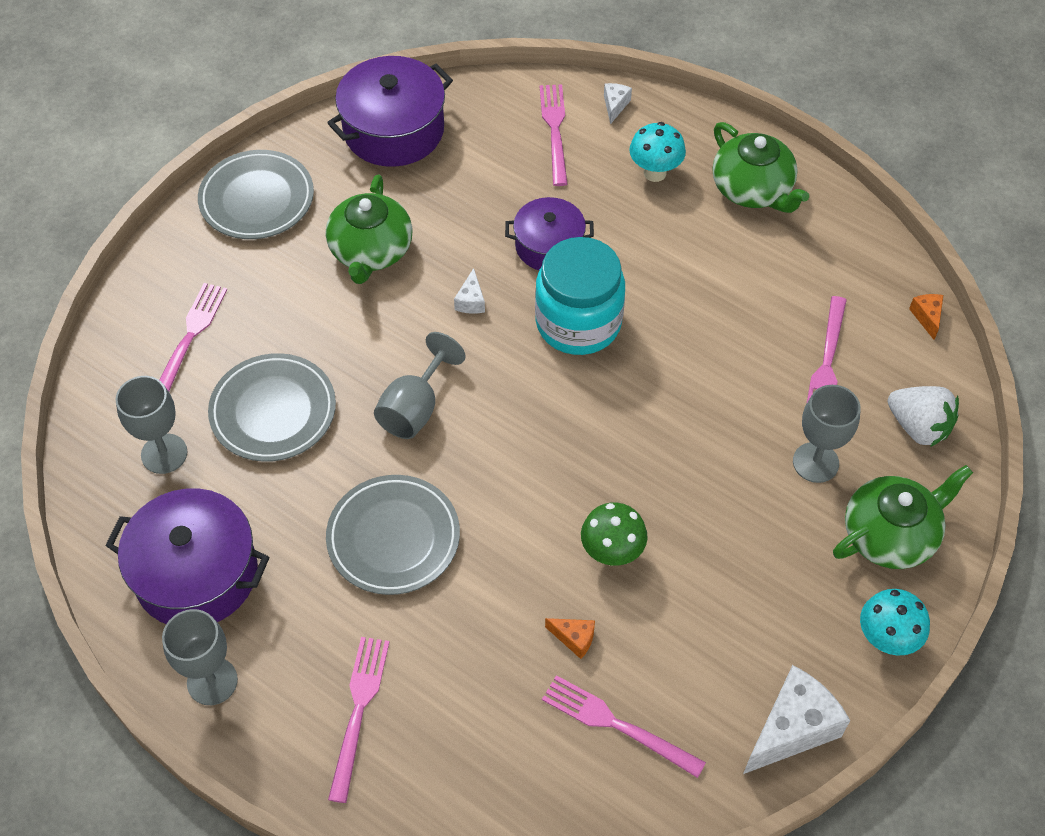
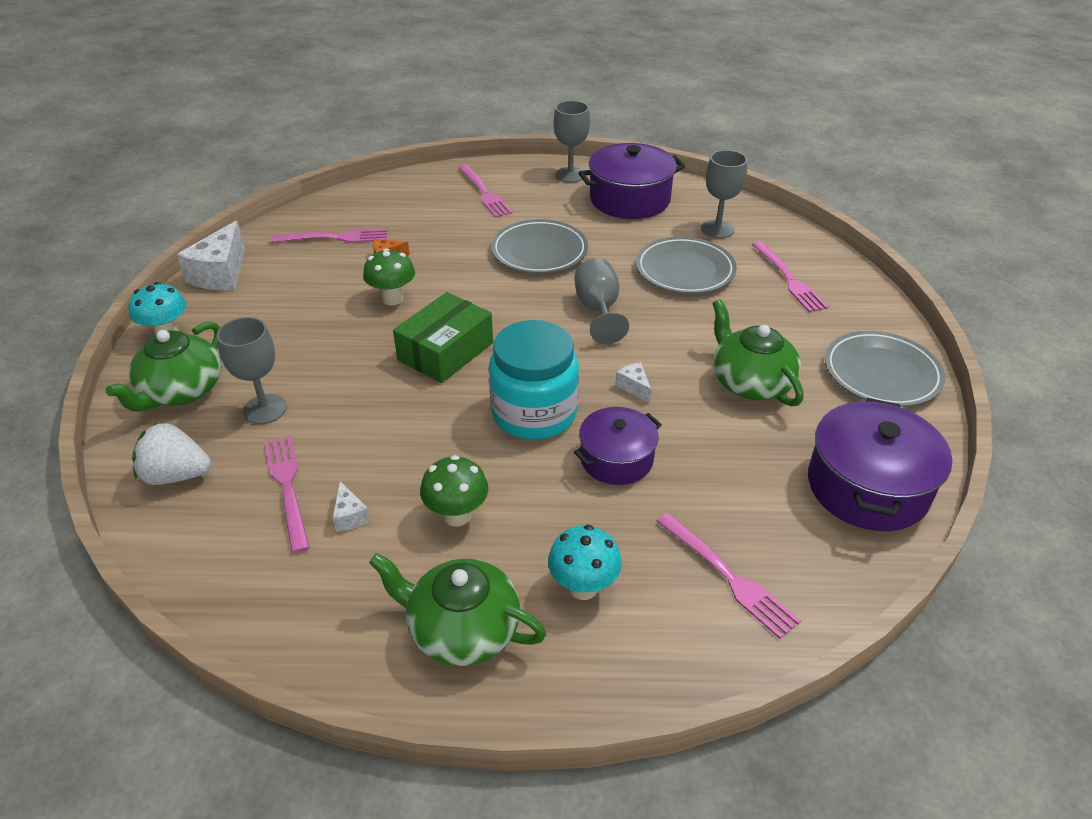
camera: 145 degrees right, 15 degrees down
white cheese [604,83,632,124] -> white cheese moved to [333,481,370,531]
orange cheese [909,294,943,340] -> none
none -> green box [393,292,493,383]
none -> green mushroom [420,455,488,526]

